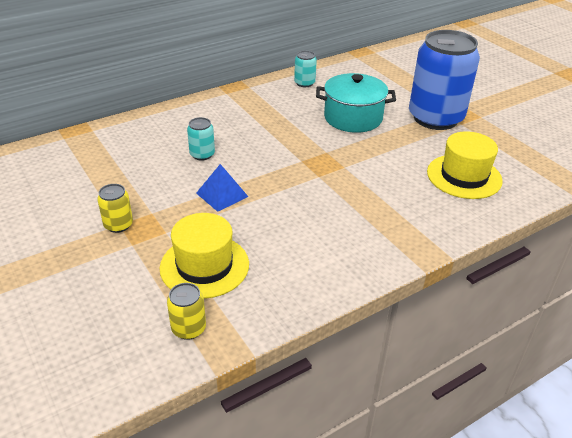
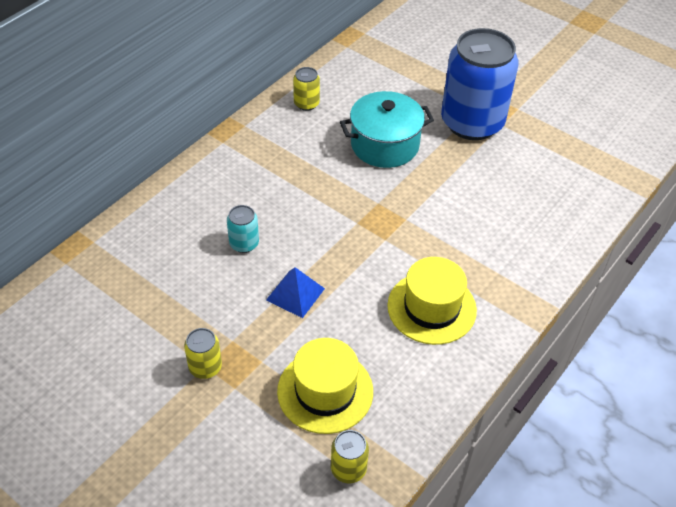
camera: 20 degrees left, 10 degrees up
turquoise can [294,51,317,87] -> yellow can [293,67,320,111]
yellow hat [427,131,503,199] -> yellow hat moved to [387,257,477,345]

